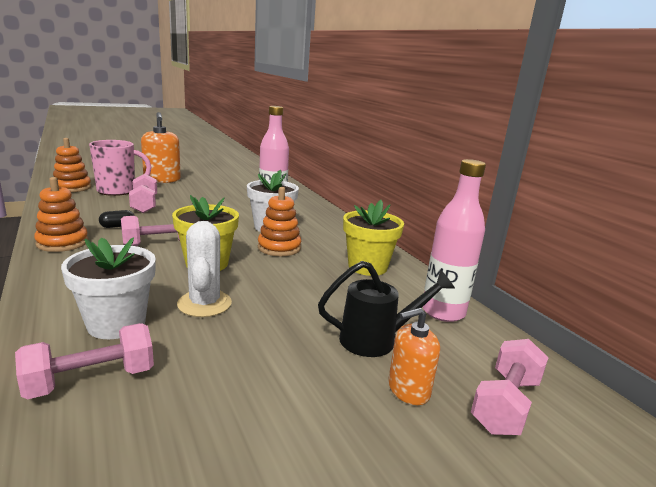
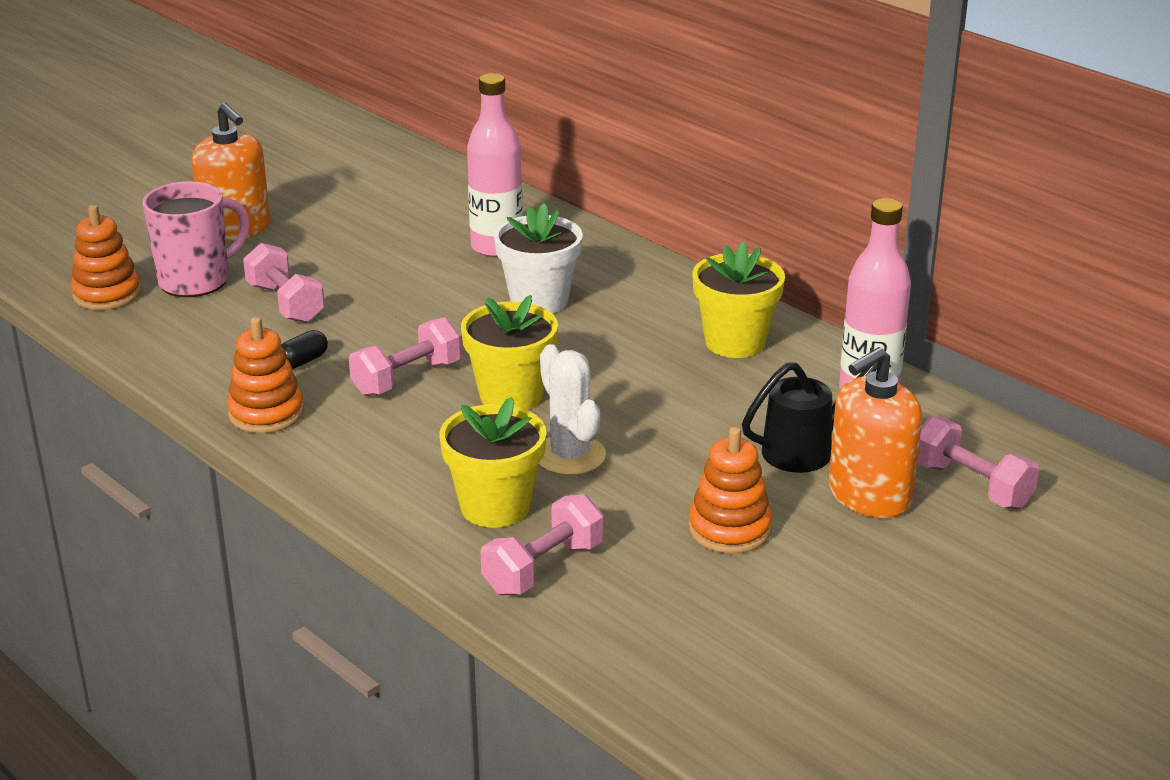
camera: 15 degrees left, 10 degrees up
white flower pot [61,237,156,339] -> yellow flower pot [439,397,547,528]
orange stacking toy [258,187,301,256] -> orange stacking toy moved to [688,427,772,554]
orange soap dispenser [388,308,440,405] -> orange soap dispenser [829,347,922,518], size x1.64
pink dumbbell [471,339,549,435] -> pink dumbbell turned 60 degrees counterclockwise [917,416,1039,509]

